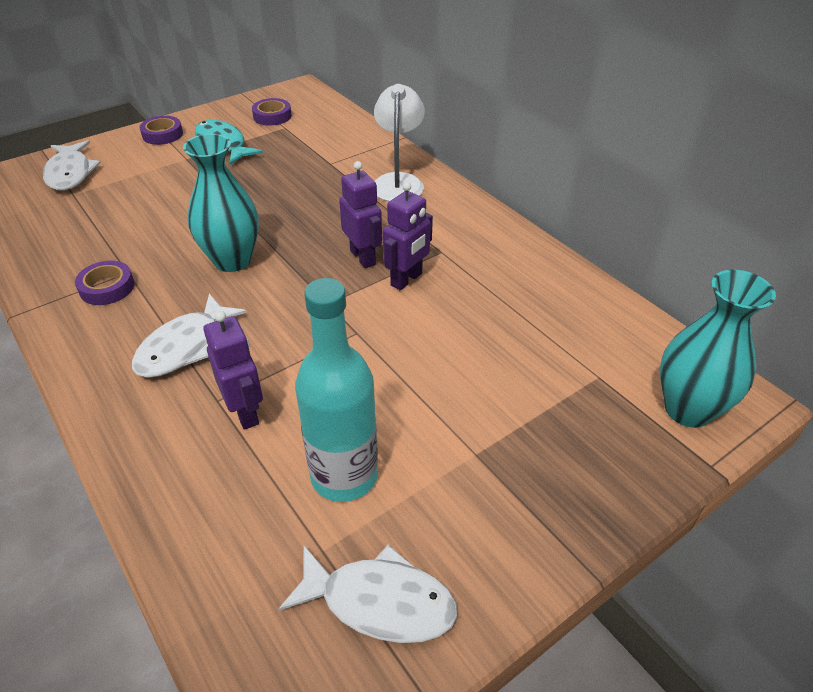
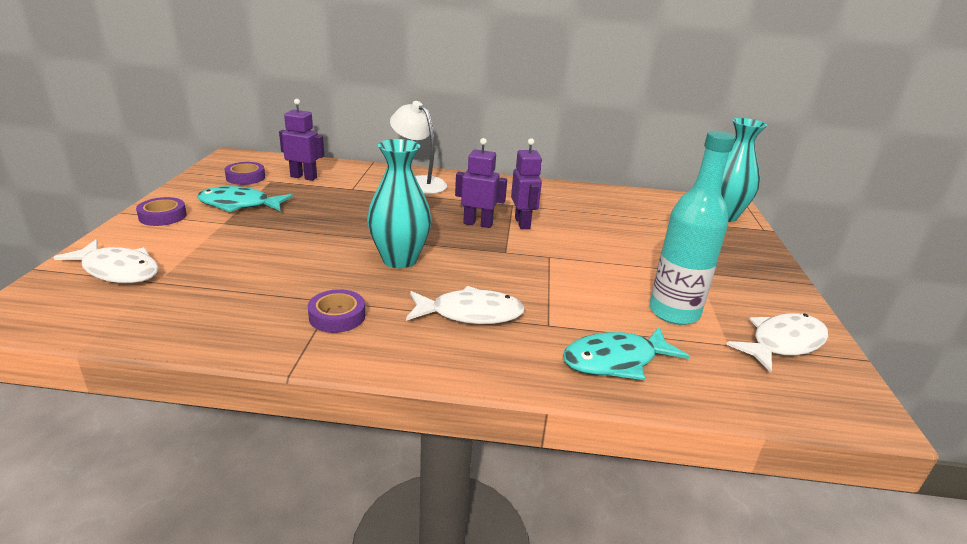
camera: 50 degrees left, 15 degrees down
white fish [132,294,247,378] -> white fish turned 75 degrees counterclockwise [406,286,525,324]
purple robot [203,311,263,430] -> purple robot moved to [279,99,324,181]
none -> turquoise fish [563,327,690,380]

